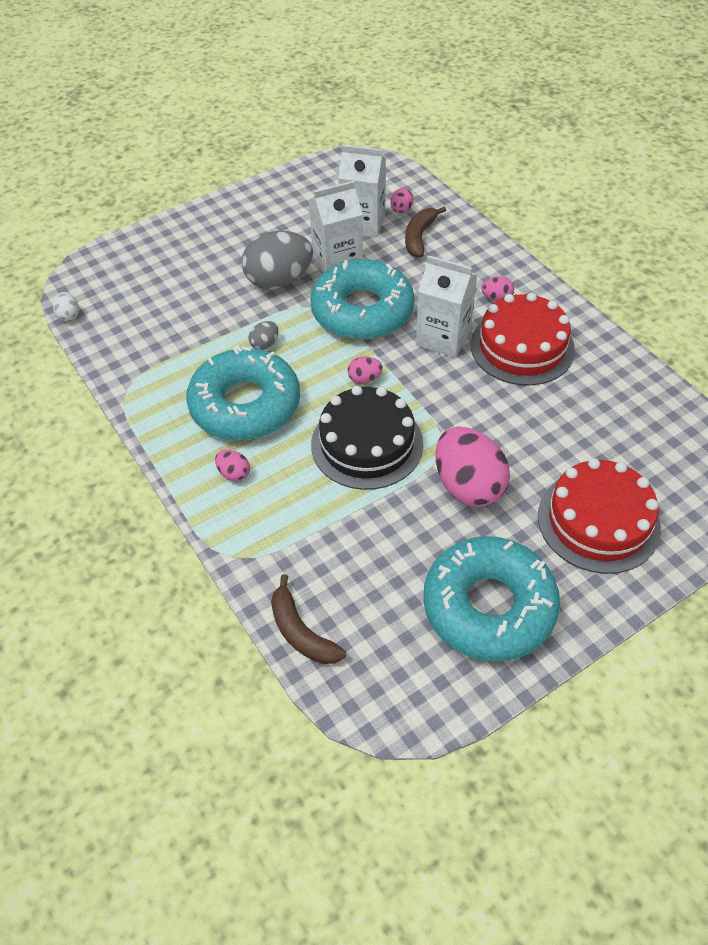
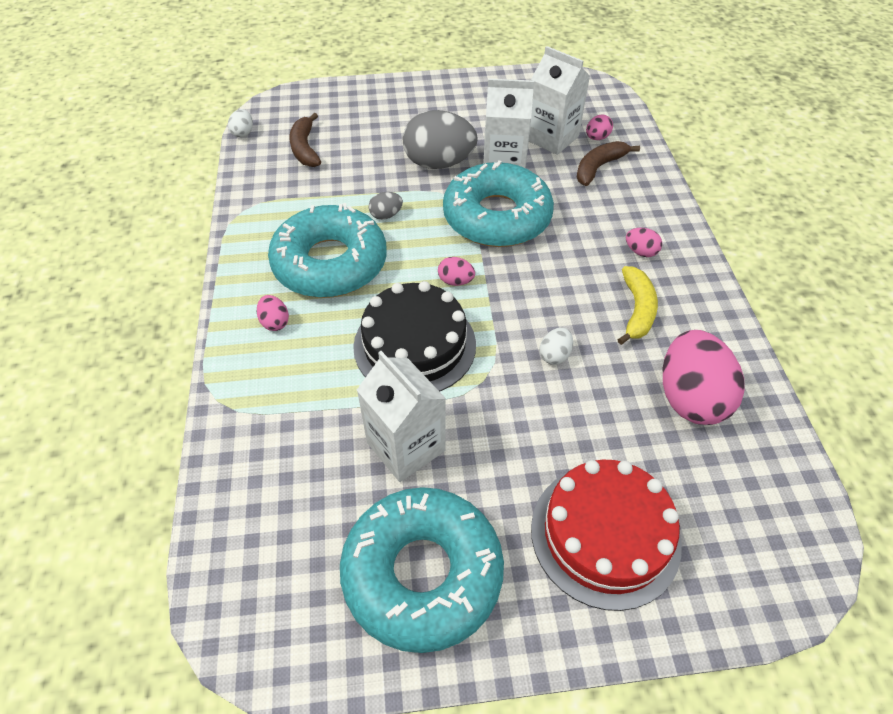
camera: 25 degrees right, 0 degrees up
brown banana [271,574,346,664] -> brown banana moved to [289,113,321,167]
white carton [416,255,477,358] -> white carton moved to [357,351,446,482]
pink egg [435,427,510,507] -> pink egg moved to [663,330,745,425]
red cake [471,293,575,386] -> yellow banana [617,266,658,345]
none -> white egg [540,327,573,365]

